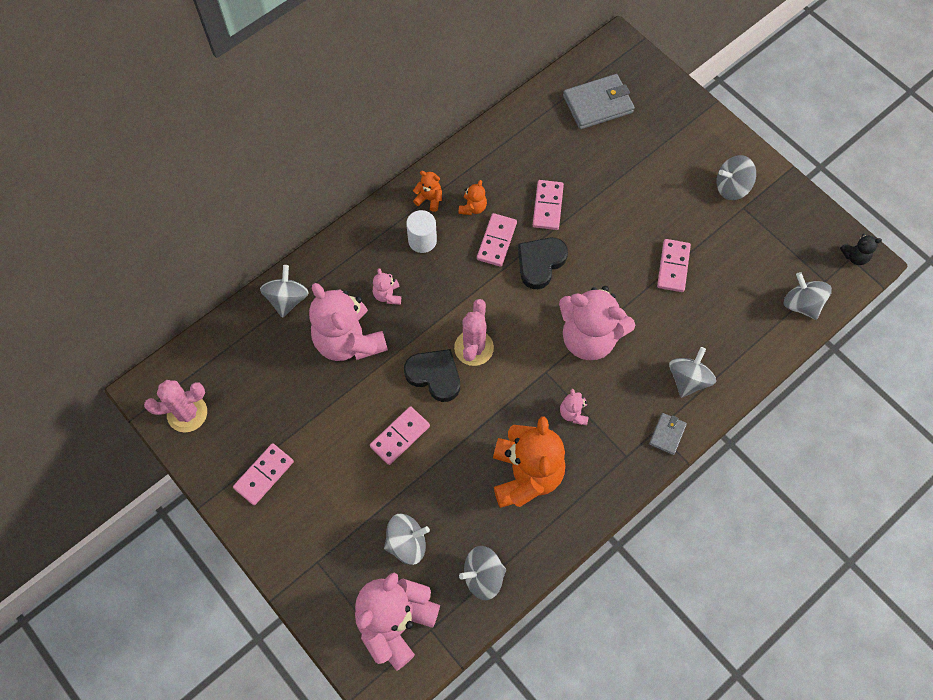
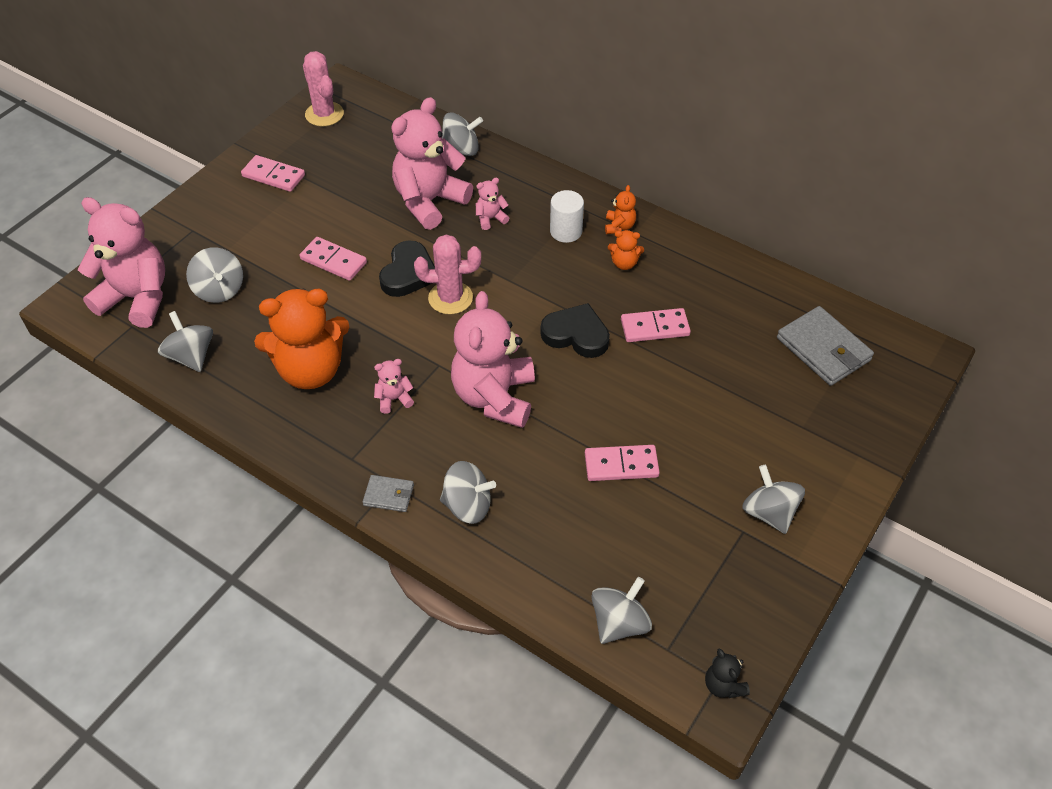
camera: 75 degrees right, 15 degrees down
pink domino [477,213,517,267] -> none

